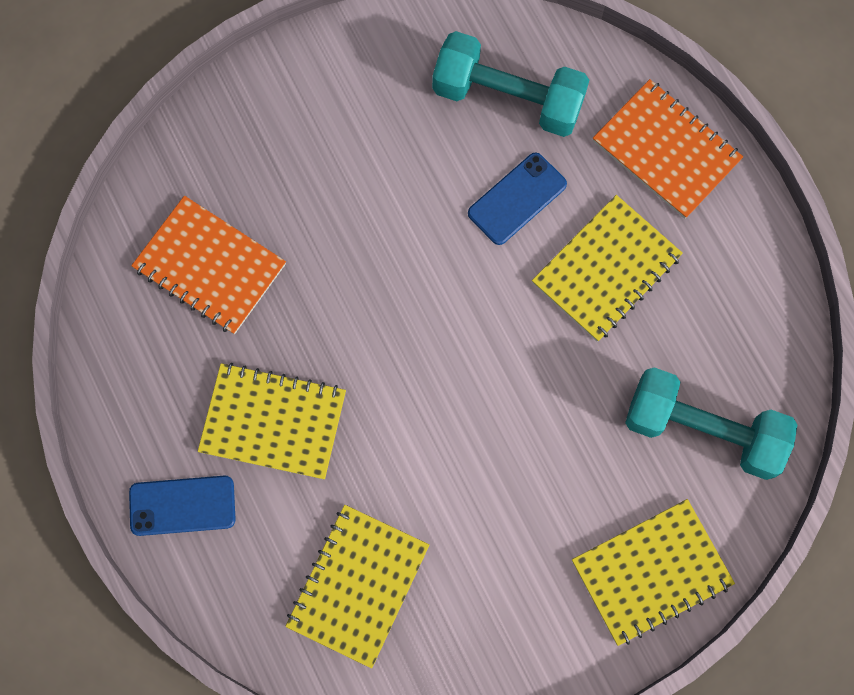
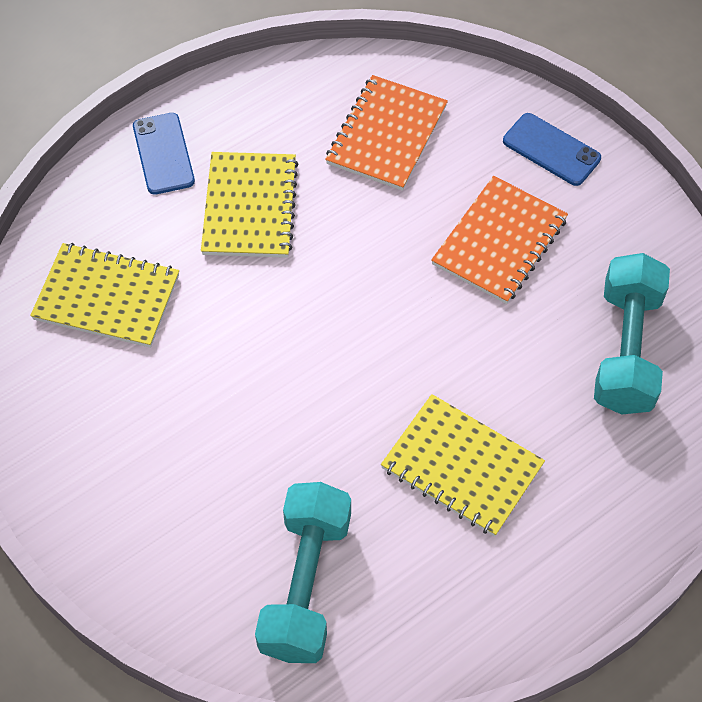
camera: 80 degrees right, 15 degrees down
blue phone [468,153,567,245] -> blue phone moved to [503,113,601,186]
yellow notebook [572,499,735,646] -> none
orange notebook [593,79,743,219] -> orange notebook moved to [431,176,568,304]

